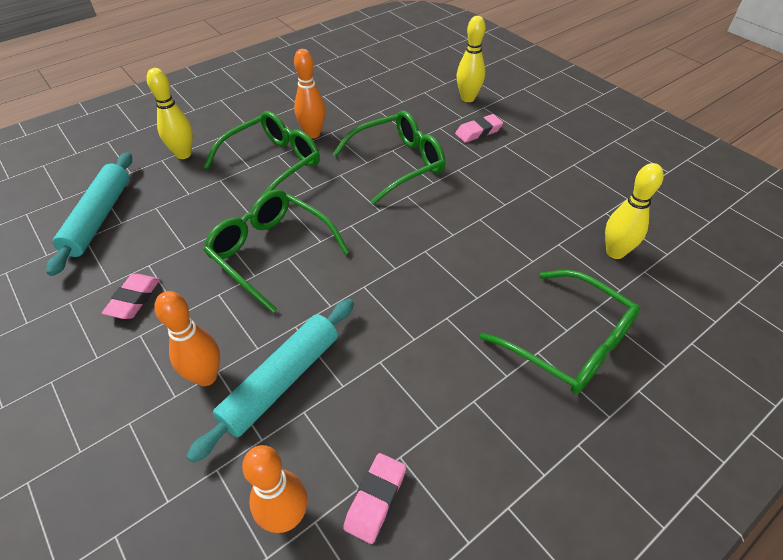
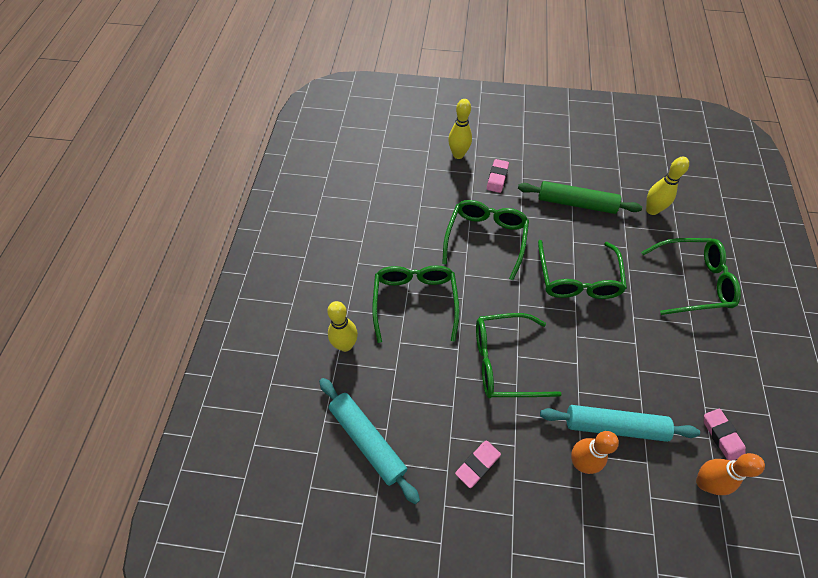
camera: 45 degrees left, 10 degrees up
pink eraser [102,274,160,319] -> pink eraser turned 75 degrees clockwise [455,441,501,488]
turquoise rolling pin [186,299,354,463] -> turquoise rolling pin turned 75 degrees counterclockwise [540,405,700,442]
orange bowling pin [294,49,325,139] -> none
none -> green rolling pin [518,181,642,214]
none -> green glasses [538,240,627,299]

